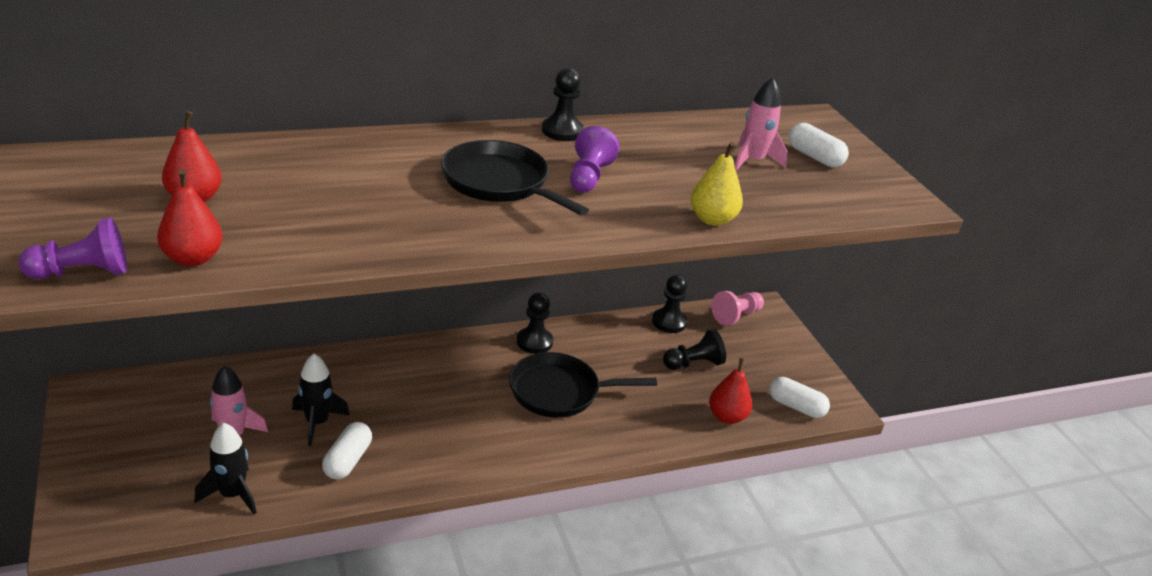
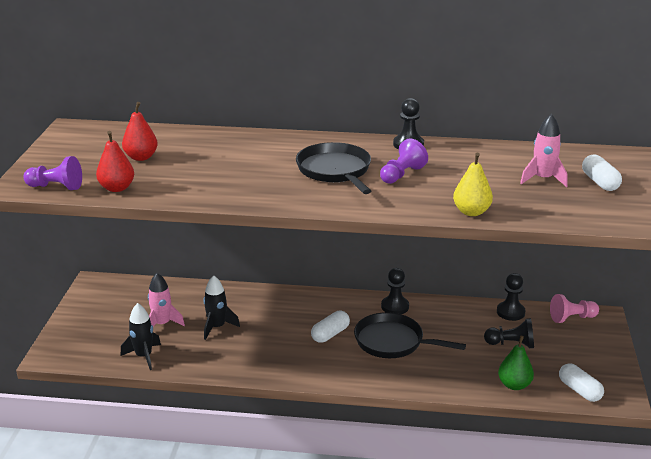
camera: 30 degrees right, 5 degrees down
white capsule [322,422,372,479] -> white capsule moved to [311,311,350,343]
red pear [709,358,753,424] -> green pear [498,335,534,390]

